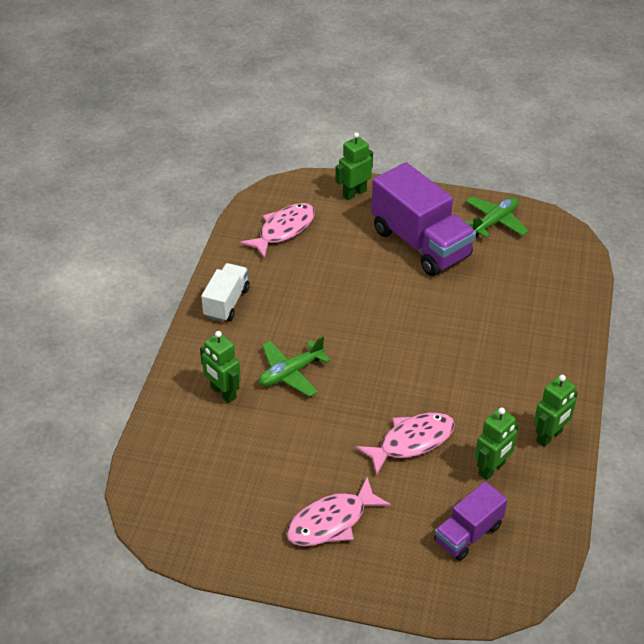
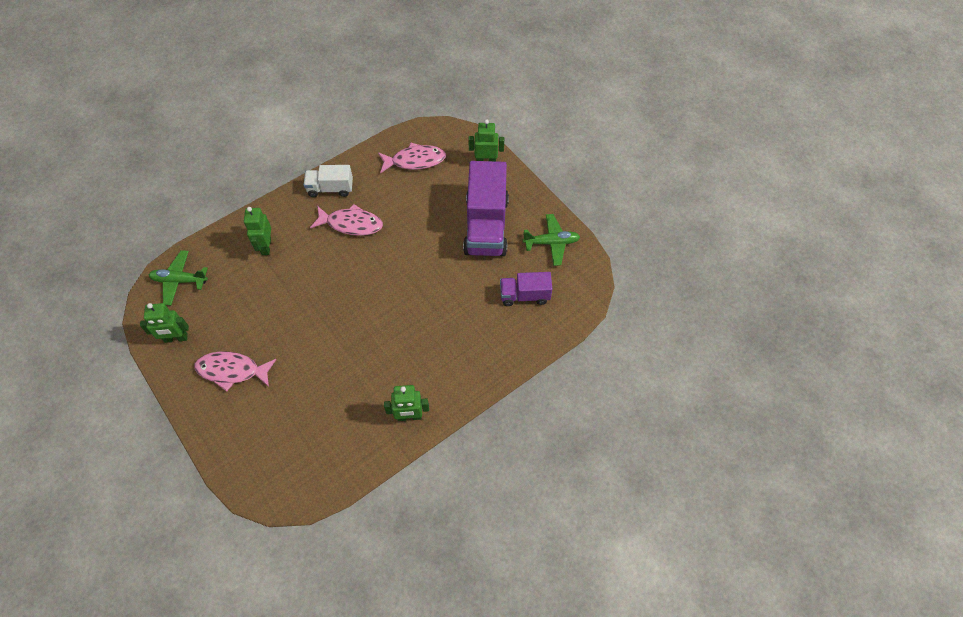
camera: 40 degrees right, 15 degrees up
white truck [201,263,250,322] -> white truck turned 150 degrees counterclockwise [303,165,353,197]
green plane [259,336,330,397] -> green plane moved to [149,250,208,305]
pink fish [355,412,455,476] -> pink fish moved to [310,204,383,236]
purple truck [434,482,507,561] -> purple truck moved to [500,272,552,306]
green robot [475,408,519,480] -> green robot moved to [140,303,189,343]

